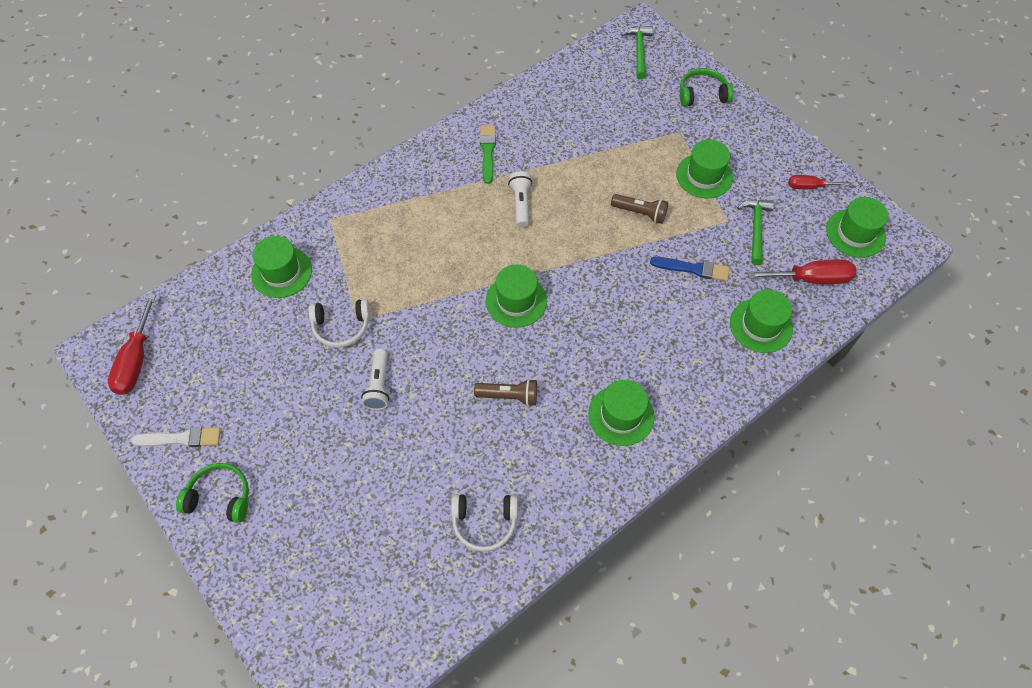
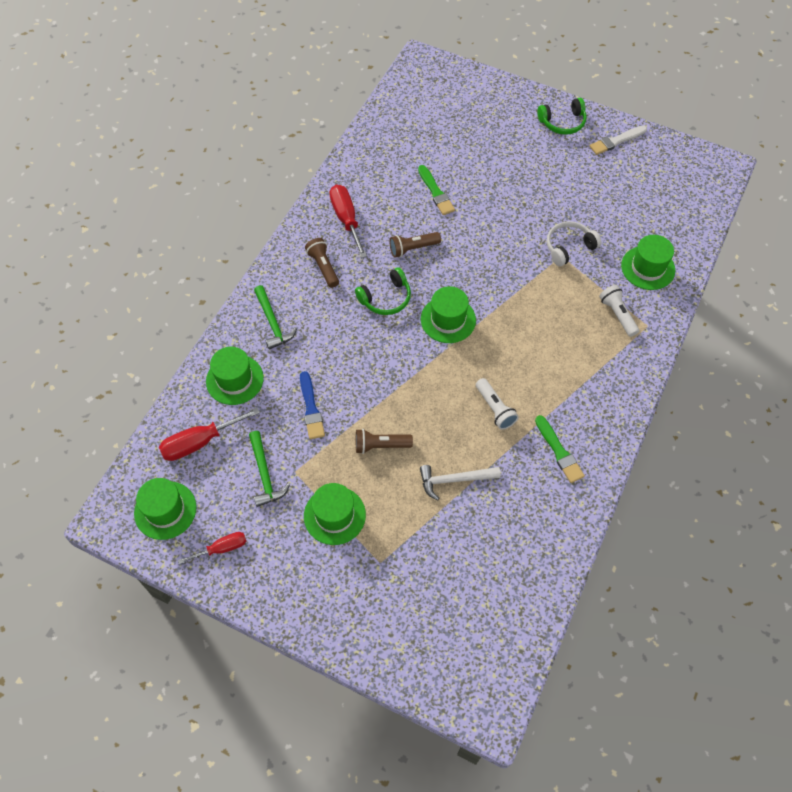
camera: 155 degrees right, 0 degrees up
red screwdriver [108,294,156,395] -> red screwdriver moved to [330,185,367,258]
white flashlight [361,349,389,410] -> white flashlight moved to [599,285,639,337]
white headphones [451,494,518,552] -> none
green hat [588,380,655,446] -> brown flashlight [305,238,339,288]
green hammer [622,26,653,79] -> green hammer moved to [254,285,297,350]
blue brush [650,257,730,281] -> blue brush turned 90 degrees counterclockwise [300,371,325,439]
green headphones [680,68,734,107] -> green headphones moved to [355,267,411,315]
none -> green brush [418,165,455,215]
none -> white hammer [420,465,501,500]

